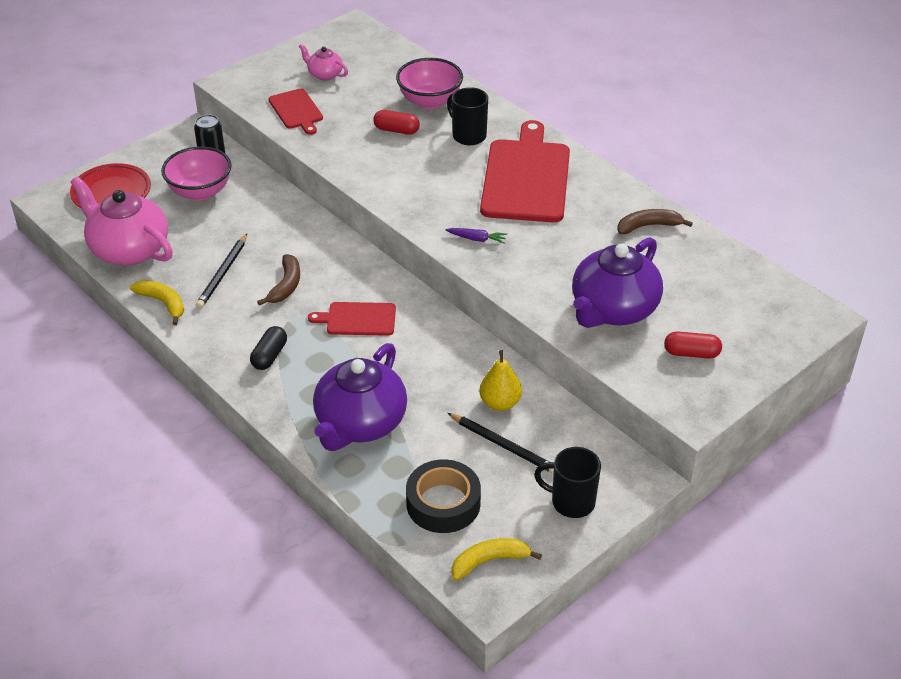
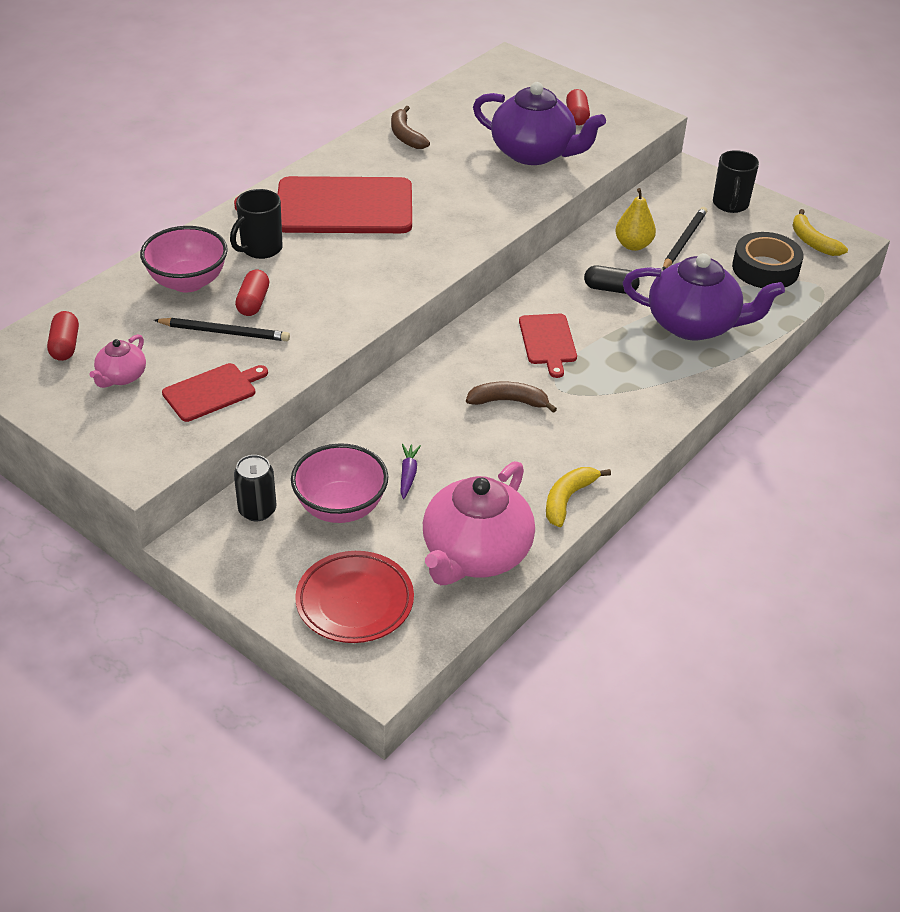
camera: 100 degrees left, 0 degrees up
black pencil [196,234,247,309] -> black pencil moved to [154,318,290,341]
black capsule [250,326,287,370] -> black capsule moved to [584,265,640,294]
purple carrot [446,228,507,244] -> purple carrot moved to [400,444,421,499]
none -> red capsule [47,311,79,361]

